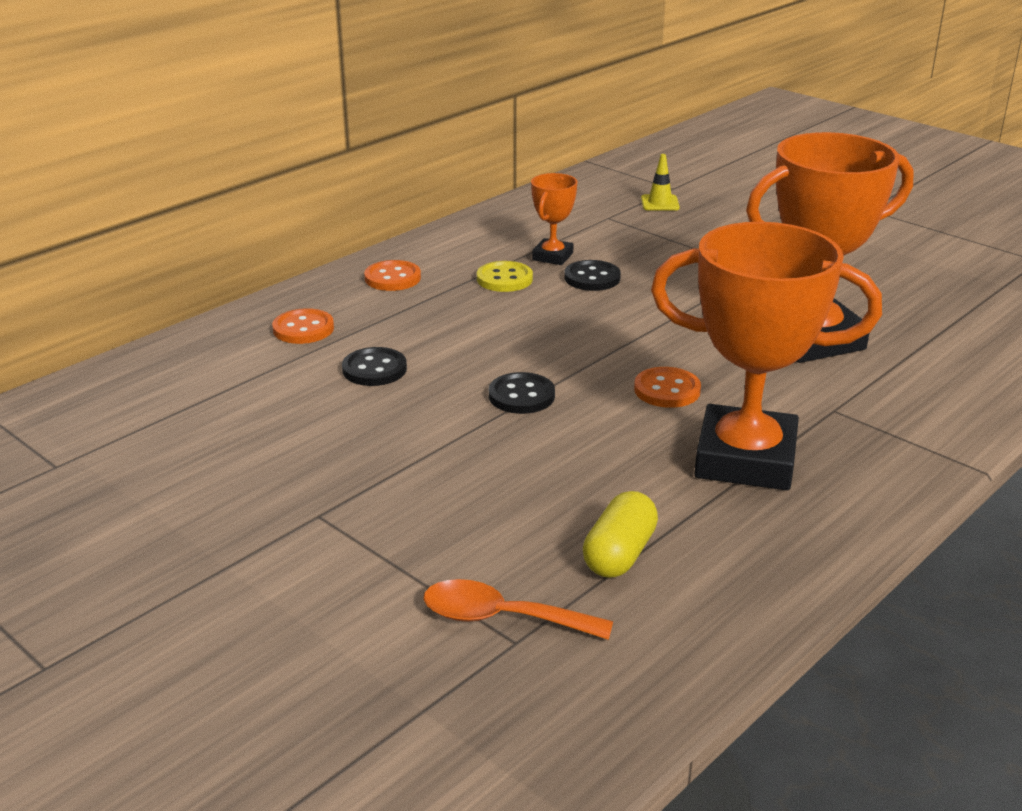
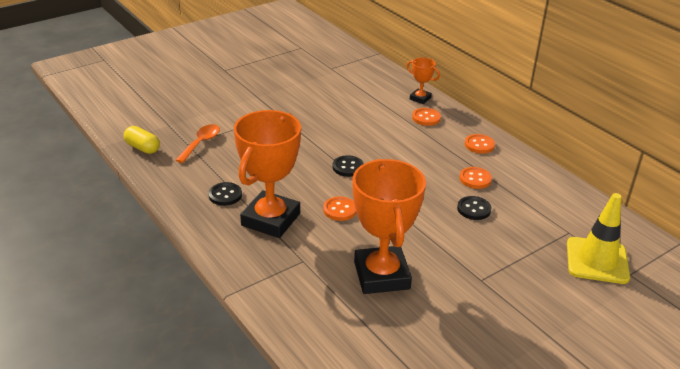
camera: 100 degrees right, 5 degrees up
black button [342,347,407,386] -> black button moved to [208,182,242,206]
yellow button [477,261,533,292] -> orange button [459,167,492,189]
orange trophy [531,173,577,265] -> orange trophy moved to [407,57,440,104]
yellow capsule [583,491,658,578] -> yellow capsule moved to [124,126,160,154]
yellow traffic cone [641,154,680,211] -> yellow traffic cone [567,193,630,284], size x2.20

